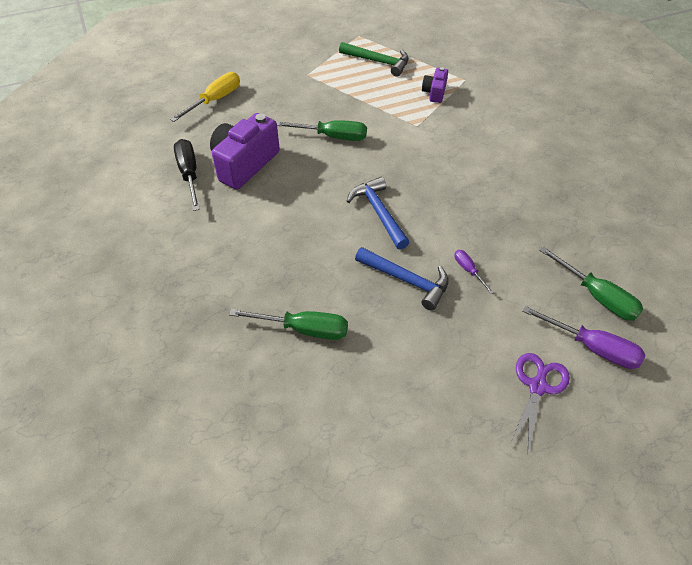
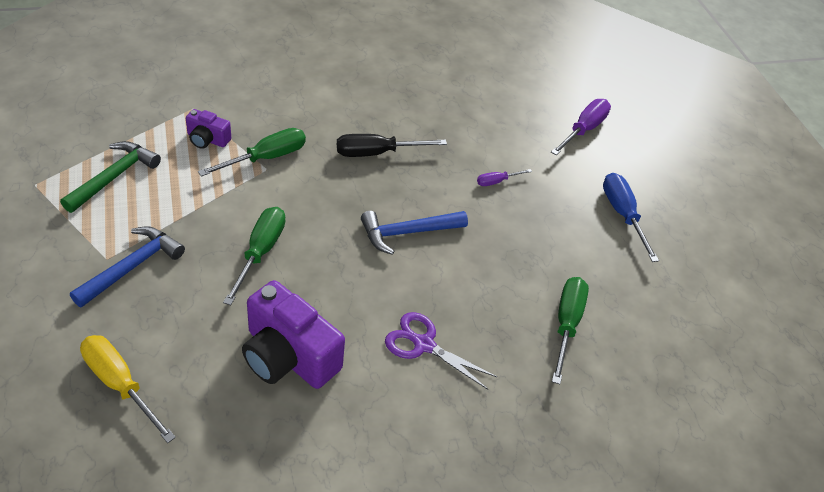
camera: 90 degrees left, 5 degrees down
black screwdriver [174,139,200,211] -> black screwdriver moved to [337,134,447,157]
blue hammer [355,247,449,310] -> blue hammer moved to [70,226,185,308]
purple scissors [510,353,570,452] -> purple scissors moved to [385,312,497,390]
green screwdriver [539,246,643,321] -> green screwdriver moved to [198,128,306,177]
none -> blue screwdriver [603,173,659,262]

